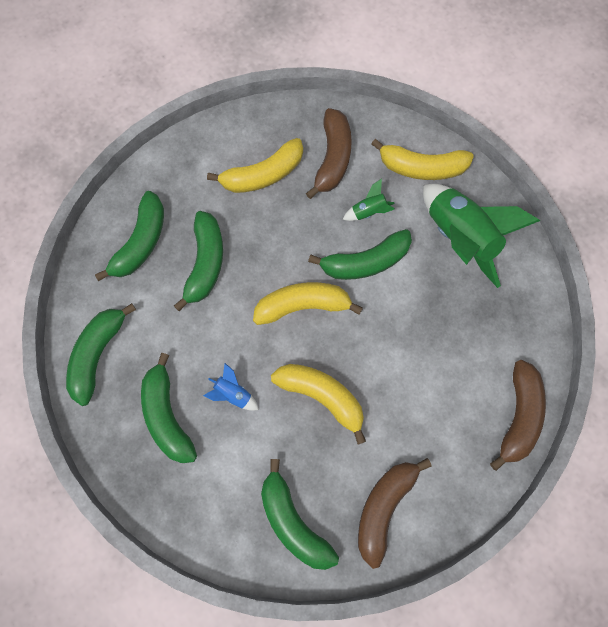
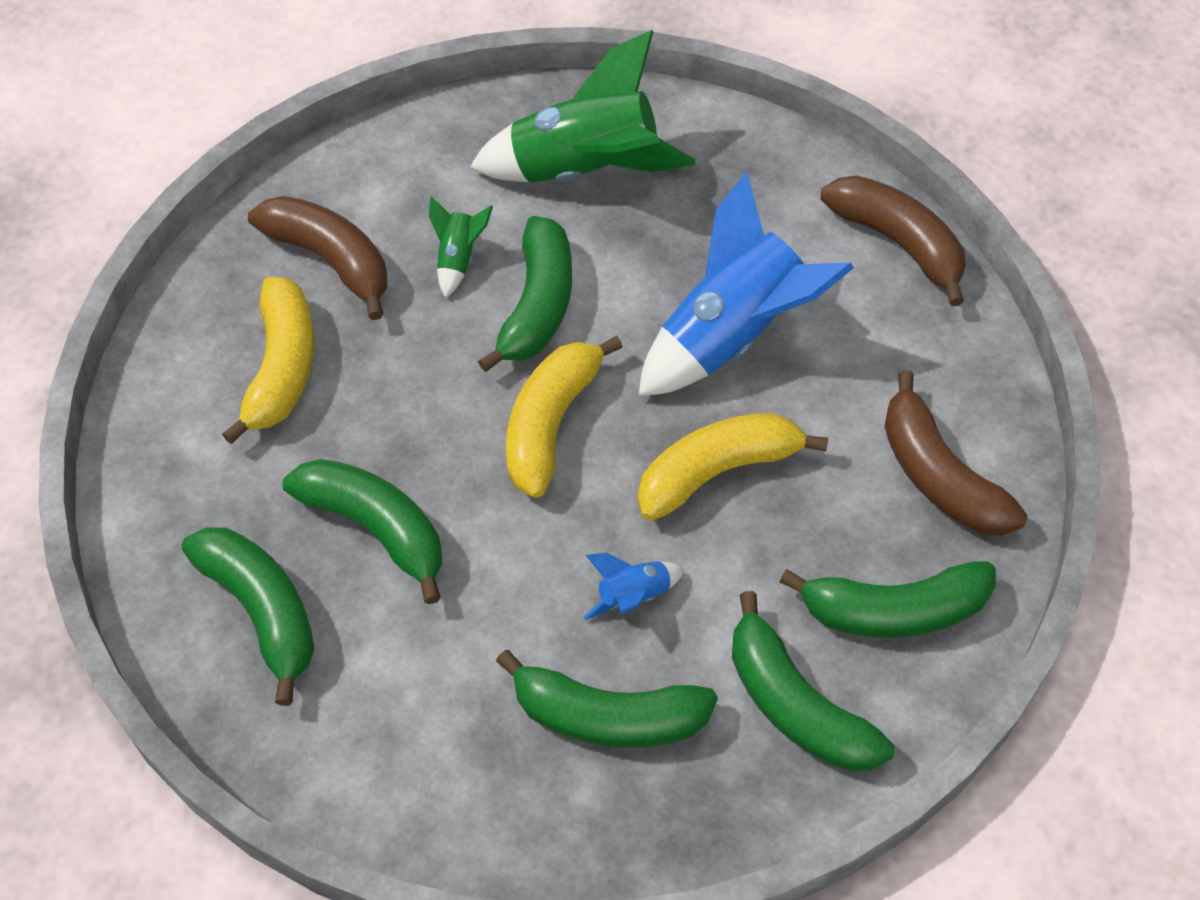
camera: 60 degrees left, 15 degrees down
green banana [66,303,136,406] -> green banana moved to [732,591,895,771]
yellow banana [371,139,474,180] -> none
none -> blue rocket [638,172,854,396]

